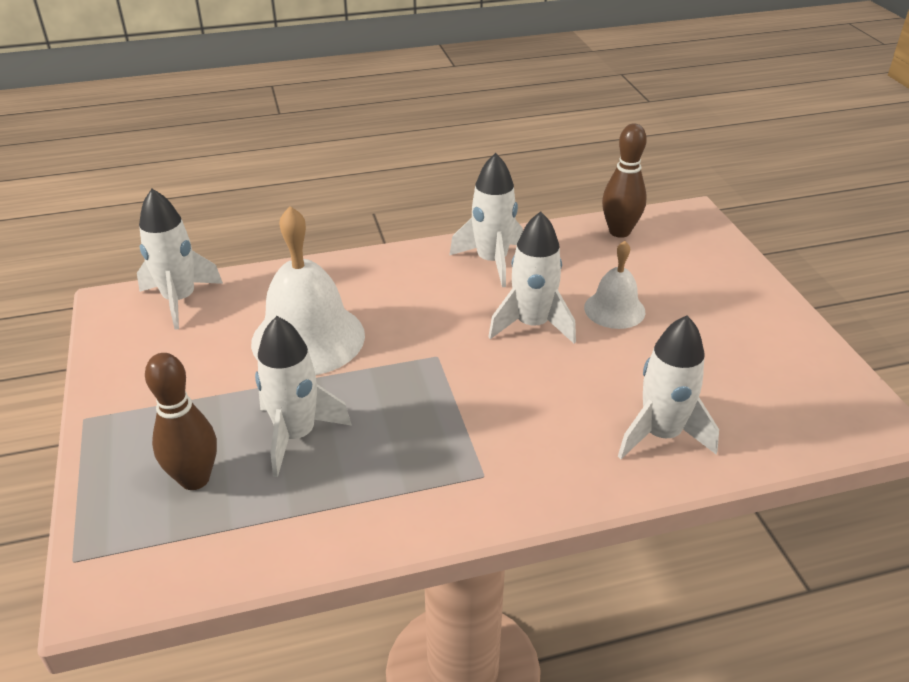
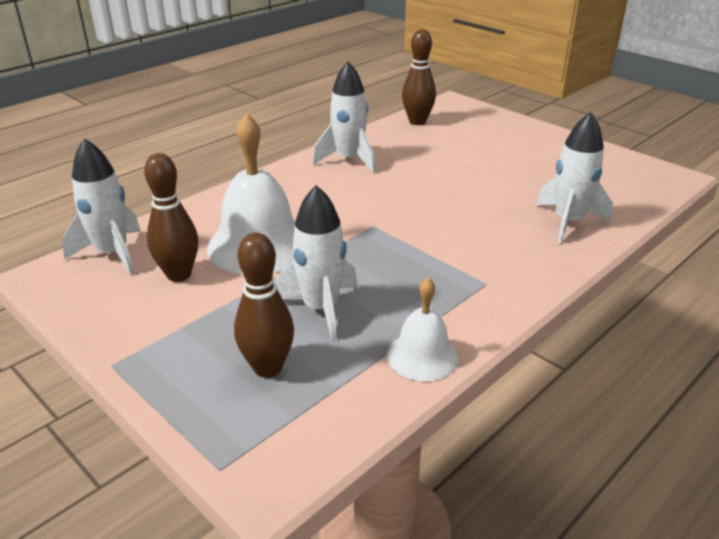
camera: 30 degrees left, 5 degrees down
white rocket [488,211,576,344] -> none
white bell [584,241,645,329] -> white bell moved to [387,278,459,381]
none -> brown bowling pin [144,153,198,282]

